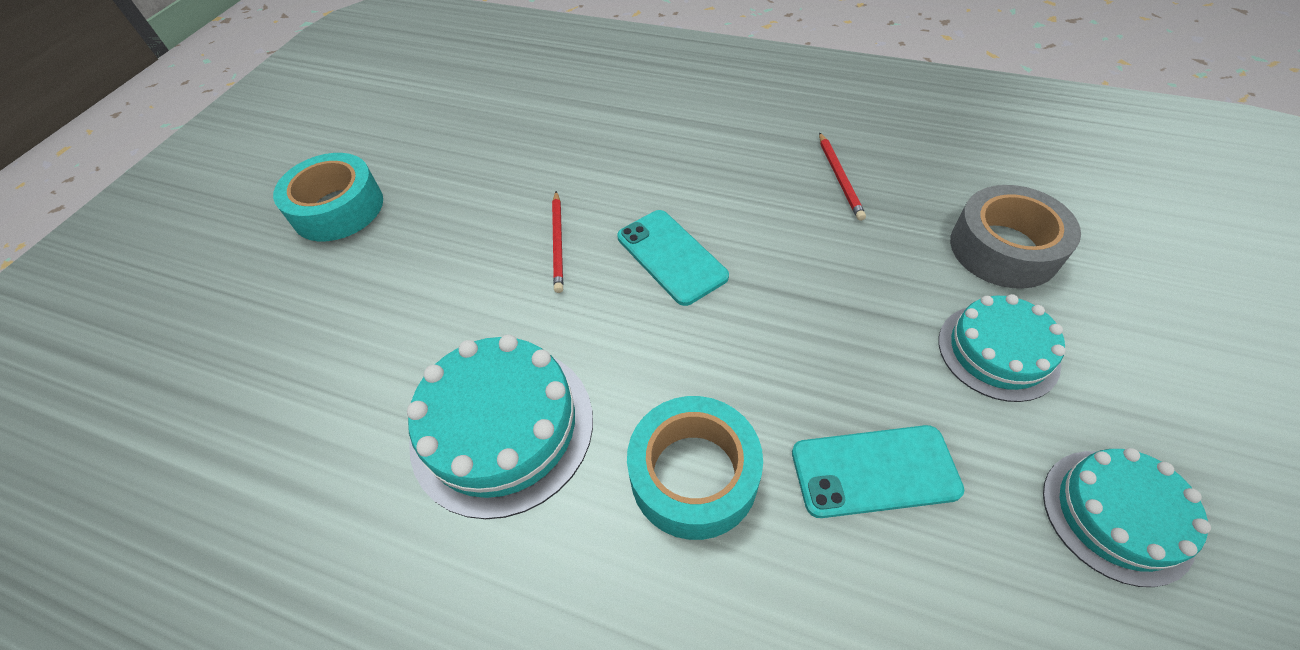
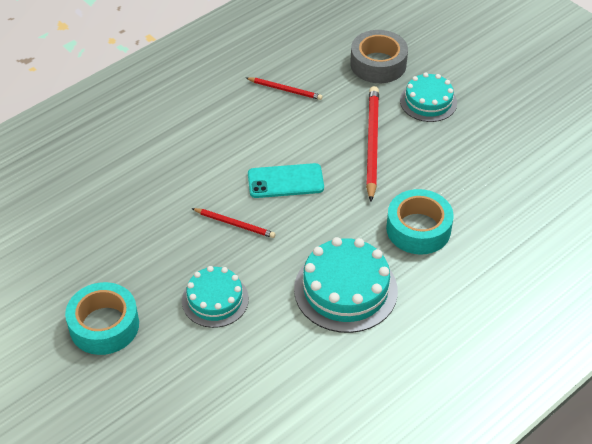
camera: 65 degrees left, 5 degrees down
turquoise phone [792,425,965,518] -> none
turquoise cake [1043,448,1211,587] -> turquoise cake moved to [182,266,249,328]
none -> red pencil [366,86,379,202]

